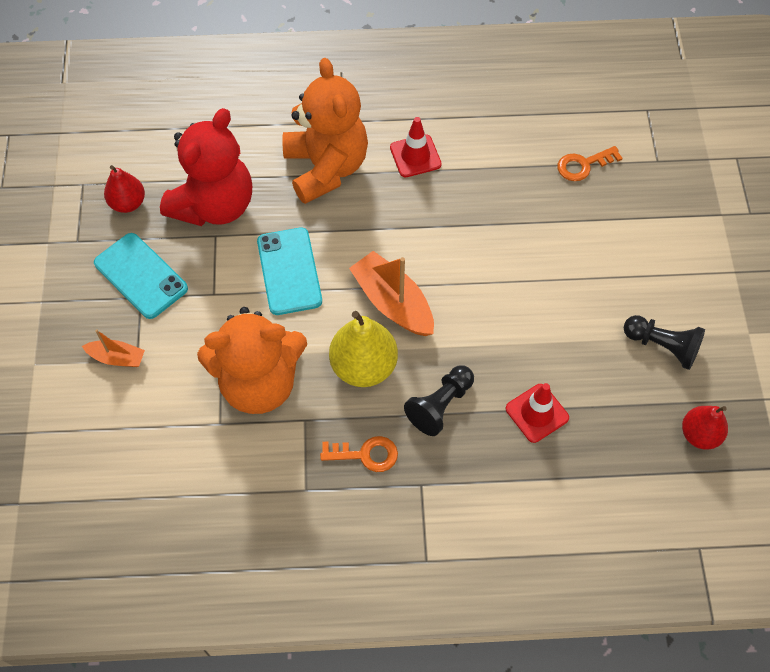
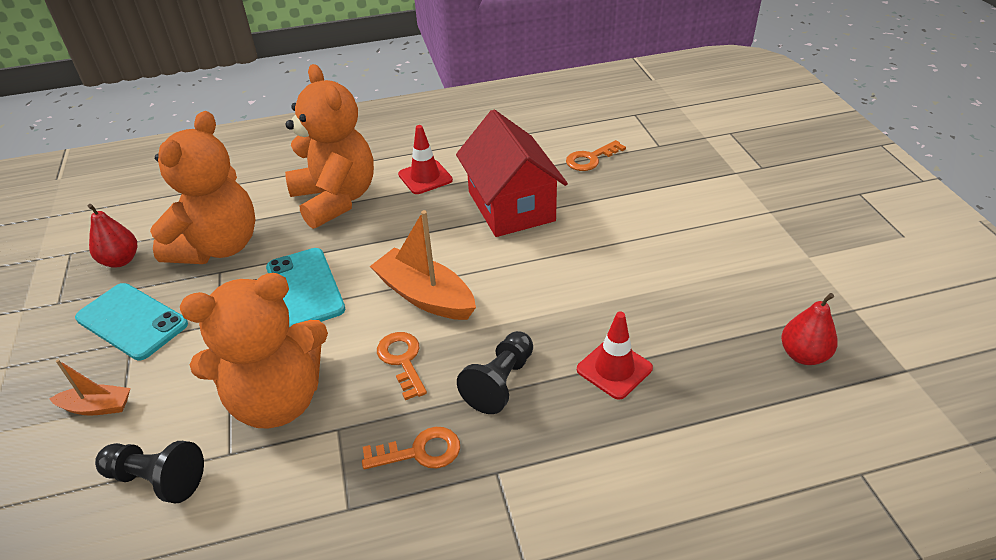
camera: 10 degrees left, 20 degrees down
red teddy bear [160,108,252,226] -> orange teddy bear [150,111,256,264]
yellow pear [329,311,398,387] -> orange key [377,332,427,400]
black pawn [624,315,705,370] -> black pawn moved to [95,441,204,504]
none -> red house [456,110,568,237]

